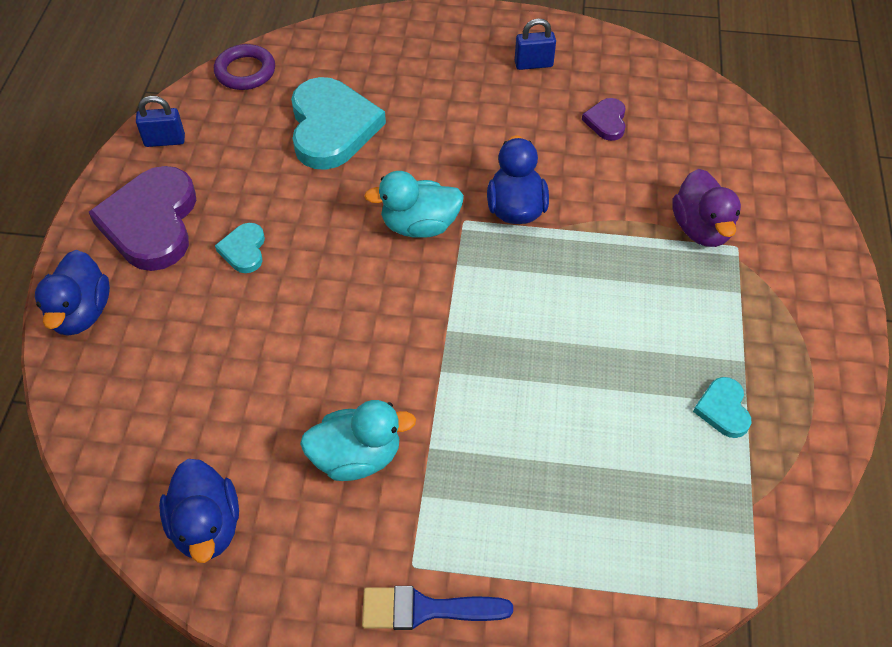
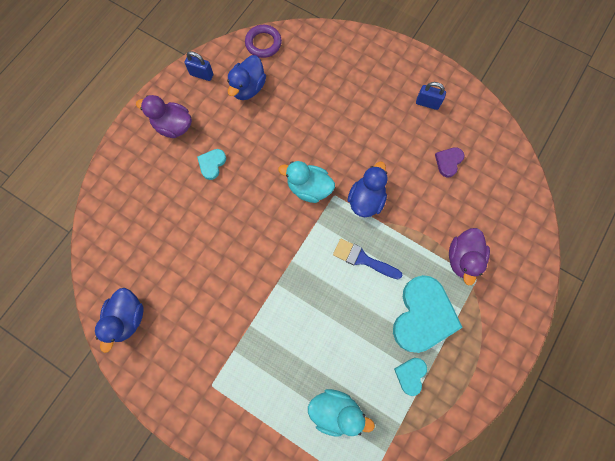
camera: 25 degrees right, 20 degrees up
blue duck [35,250,110,336] -> blue duck moved to [227,55,266,100]
purple heart [89,166,196,271] -> purple duck [136,95,192,138]
turquoise heart [291,77,386,170] -> turquoise heart moved to [393,275,463,353]
turquoise duck [300,400,416,481] -> turquoise duck moved to [308,389,375,436]
blue brush [362,586,513,630] -> blue brush moved to [333,239,402,279]

